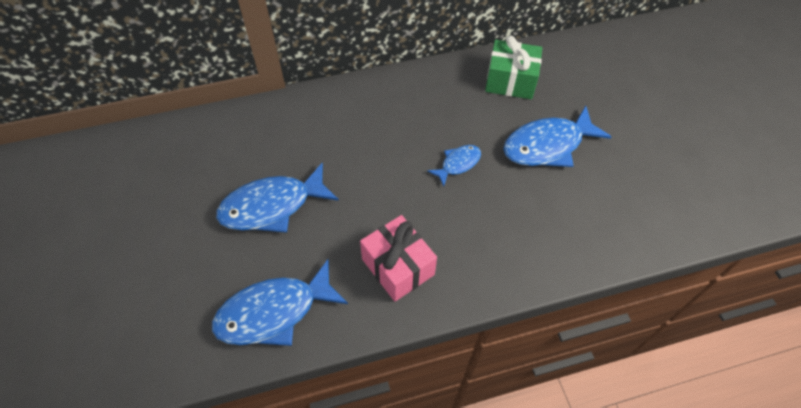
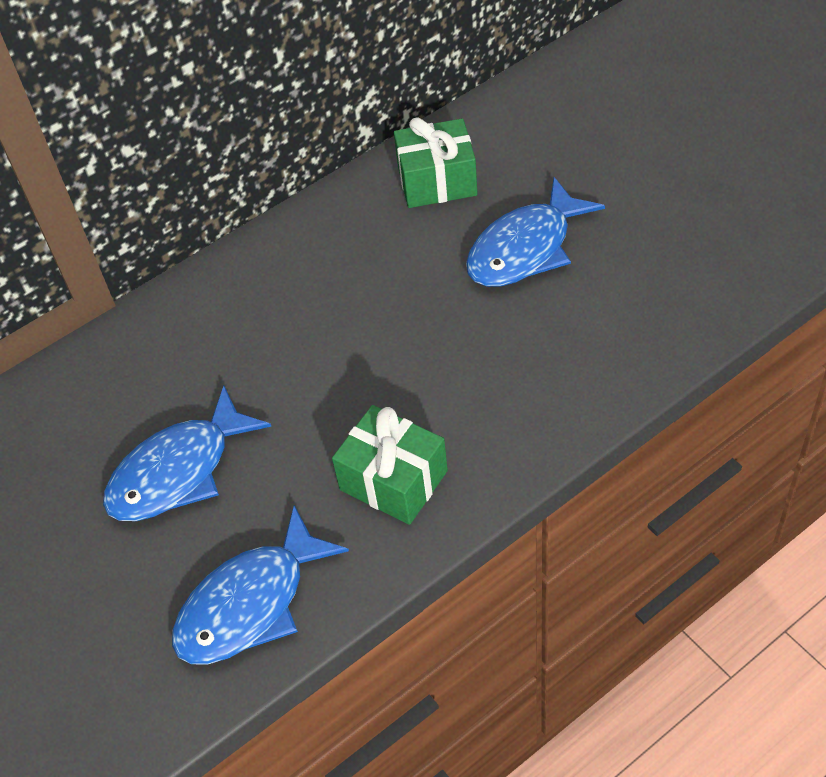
camera: 15 degrees left, 5 degrees down
pink gift [360,215,437,302] -> green gift [332,405,448,525]
blue fish [427,145,481,187] -> none

